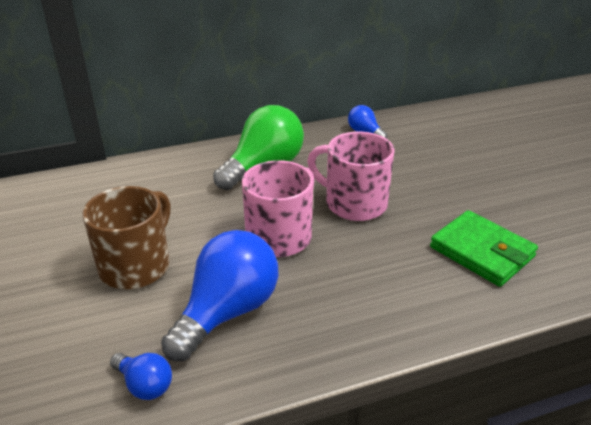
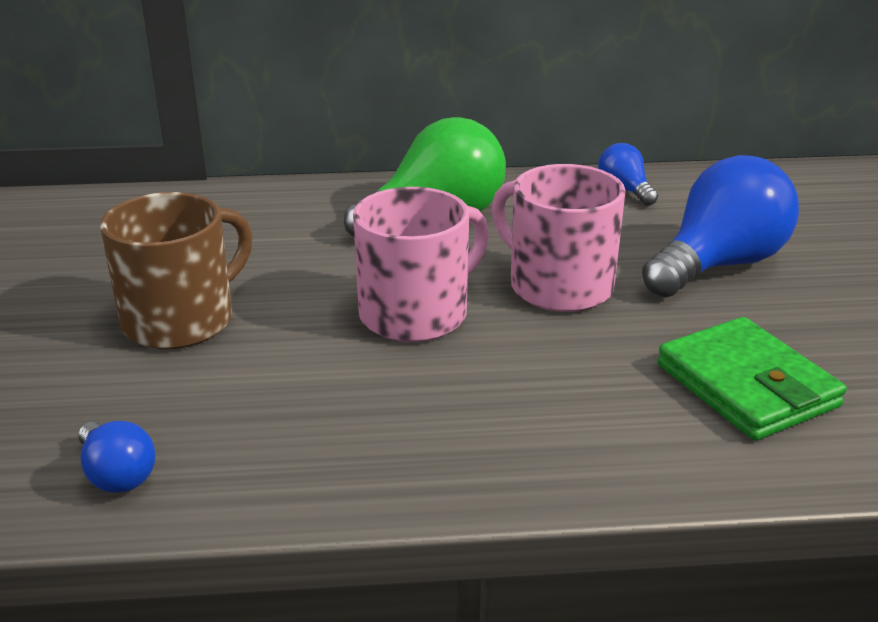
camera: 15 degrees right, 5 degrees down
blue light bulb [161,230,278,361] -> blue light bulb moved to [642,155,799,297]

